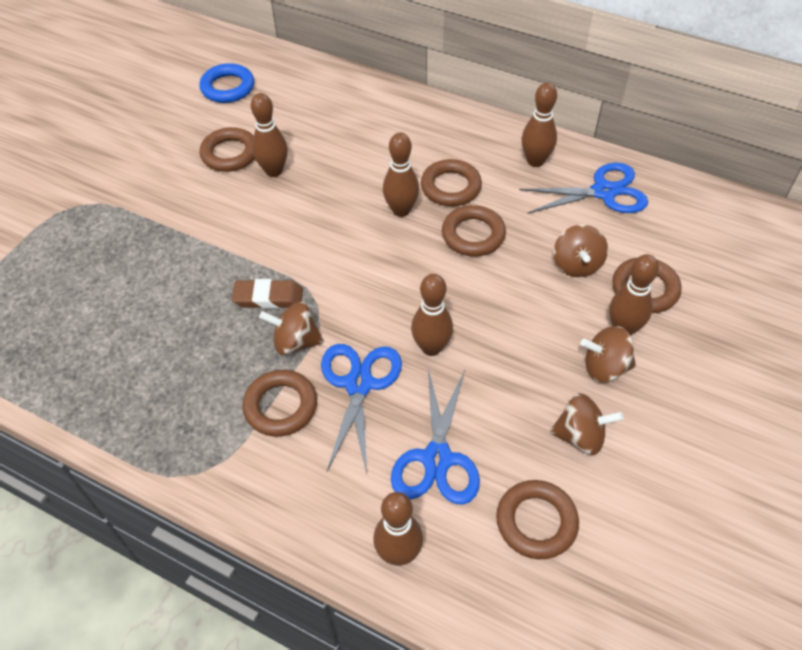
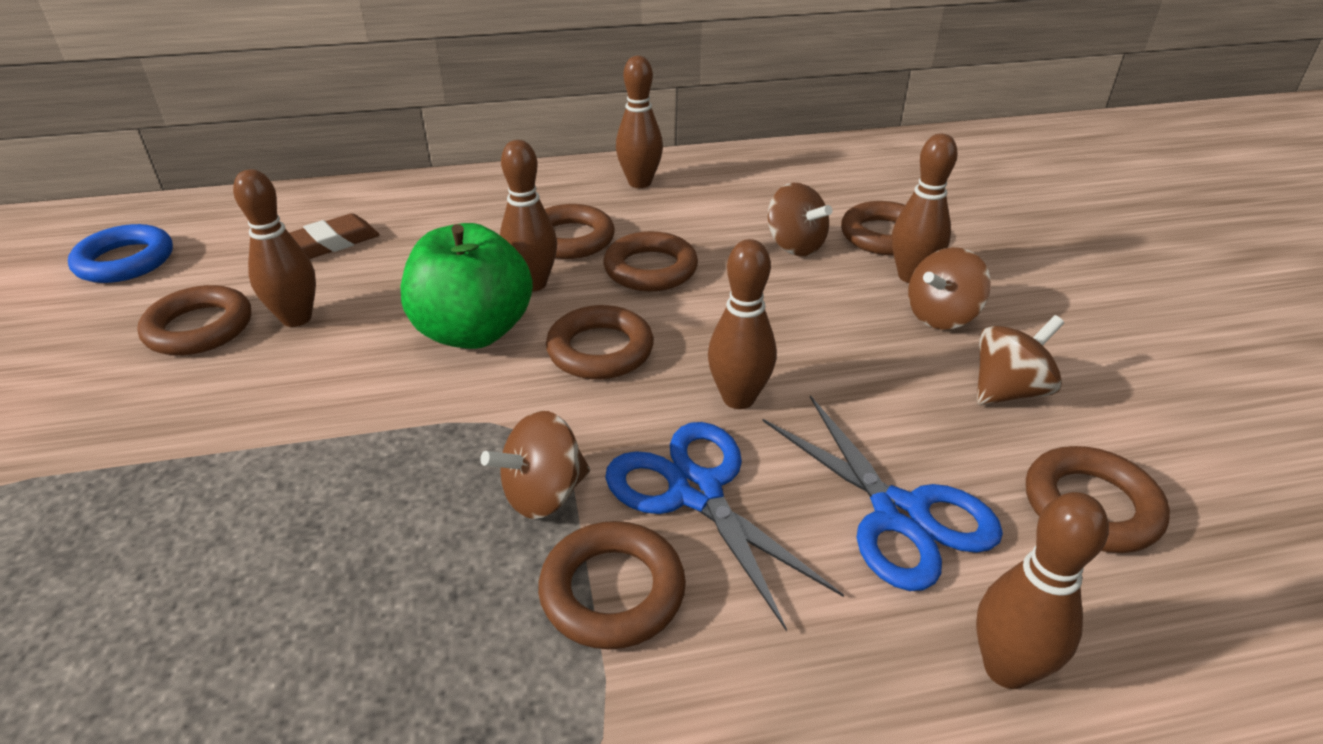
camera: 40 degrees left, 15 degrees down
brown eraser [232,279,303,309] -> brown eraser moved to [290,213,379,259]
blue scissors [519,163,648,214] -> none
none -> green apple [400,223,533,349]
none -> brown ring [546,305,654,379]

